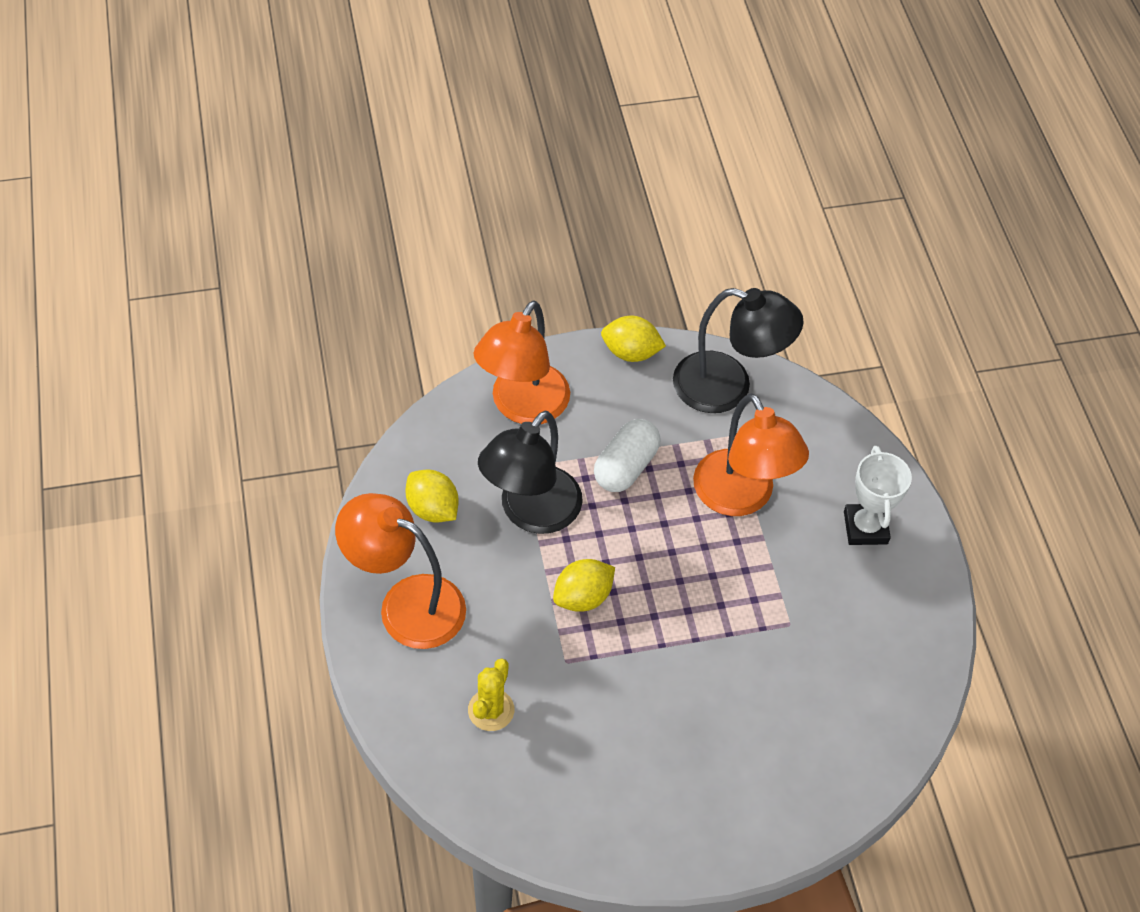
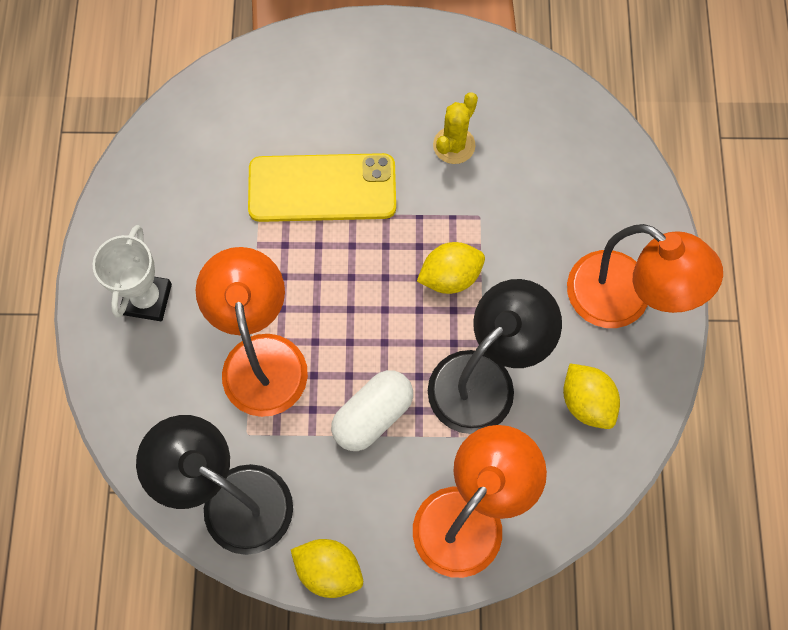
camera: 165 degrees left, 15 degrees up
yellow cactus [468,658,514,731] -> yellow cactus moved to [433,92,478,164]
none -> yellow phone [248,153,396,222]

